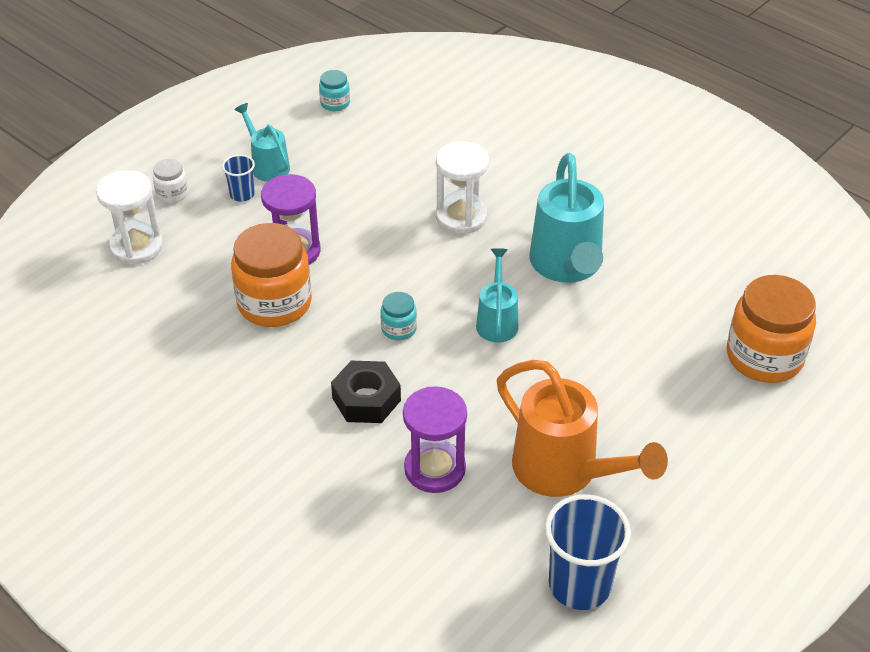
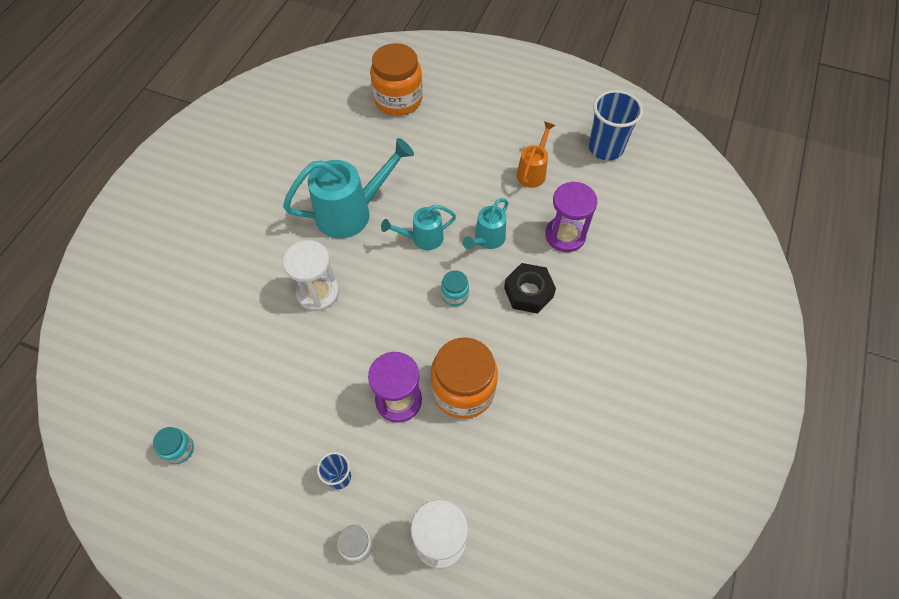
camera: 110 degrees left, 15 degrees up
turquoise watering can [234,103,290,182] -> turquoise watering can moved to [462,198,508,250]
orange watering can [497,360,668,497] -> orange watering can [517,122,555,188], size x0.56

